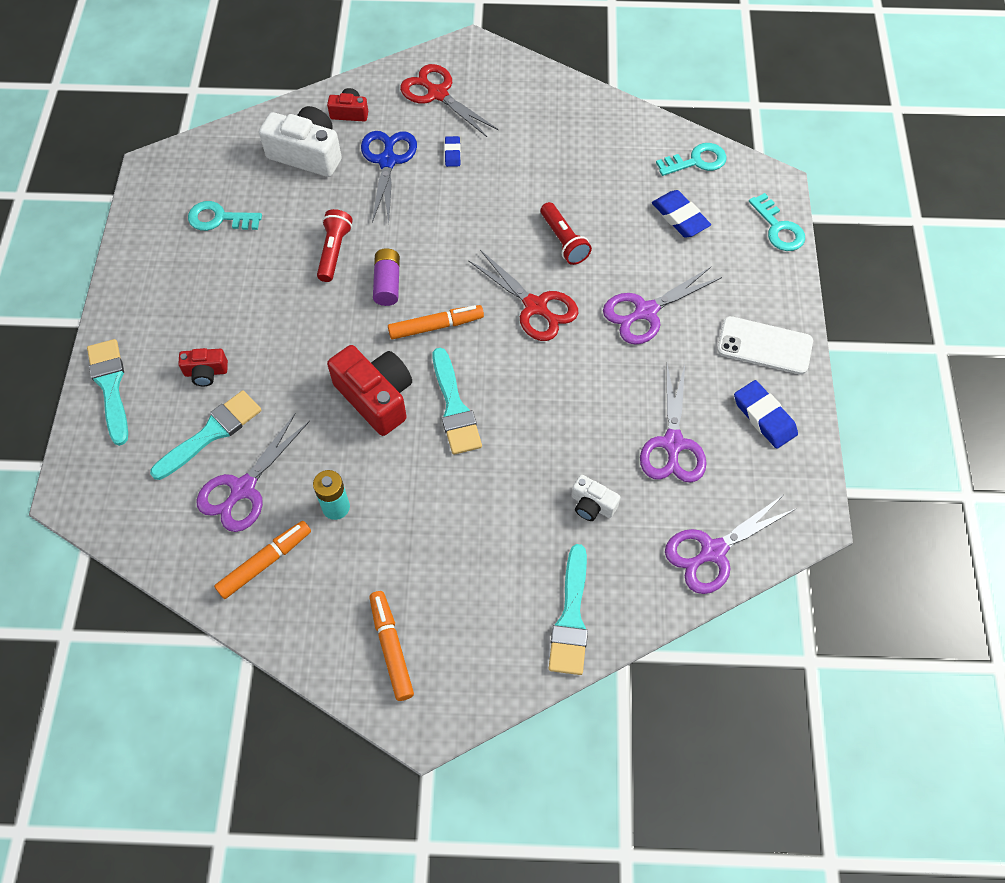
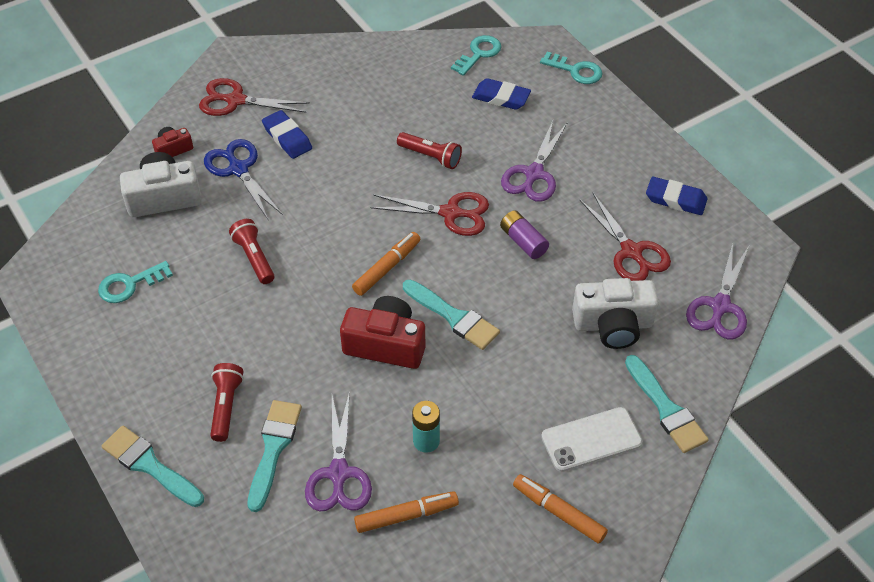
camera: 35 degrees left, 10 degrees down
red camera [178,348,228,386] -> red flashlight [210,363,244,442]
orange marker [214,521,311,599] -> orange marker turned 60 degrees clockwise [354,491,459,533]
purple battery [373,248,400,306] -> purple battery moved to [500,210,549,259]
blue eraser [445,136,461,167] -> blue eraser [262,110,312,159], size x1.76
white camera [571,475,620,521] -> white camera [572,278,659,349], size x1.91
purple scissors [640,364,707,483] -> red scissors [579,193,671,281]
white phone [717,316,813,375] -> white phone moved to [541,407,642,472]

